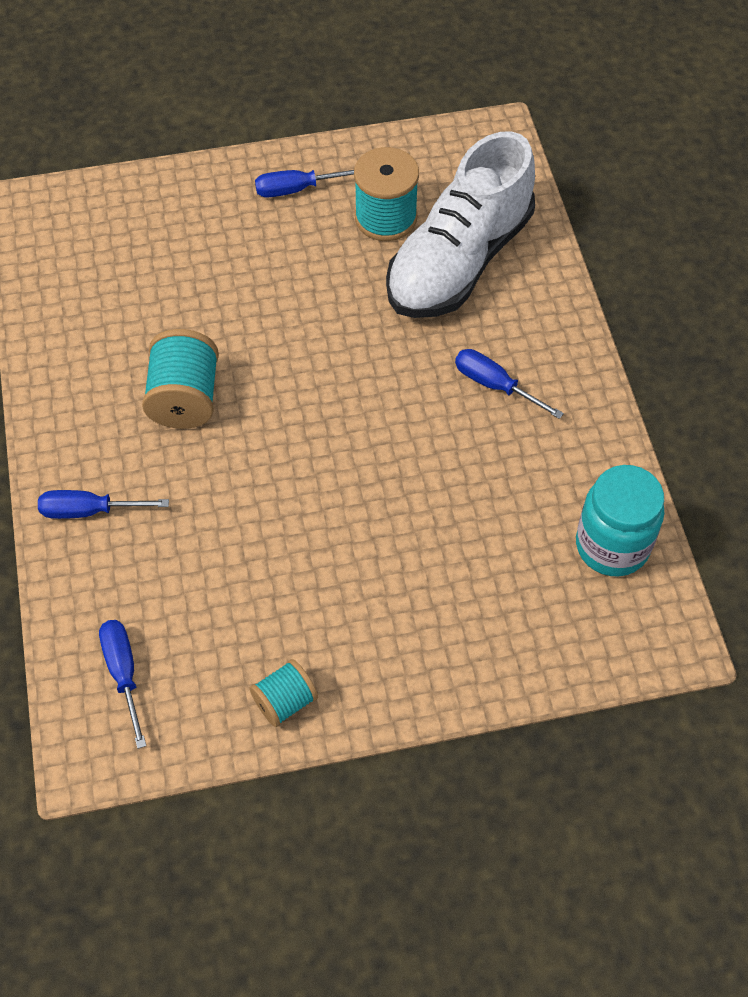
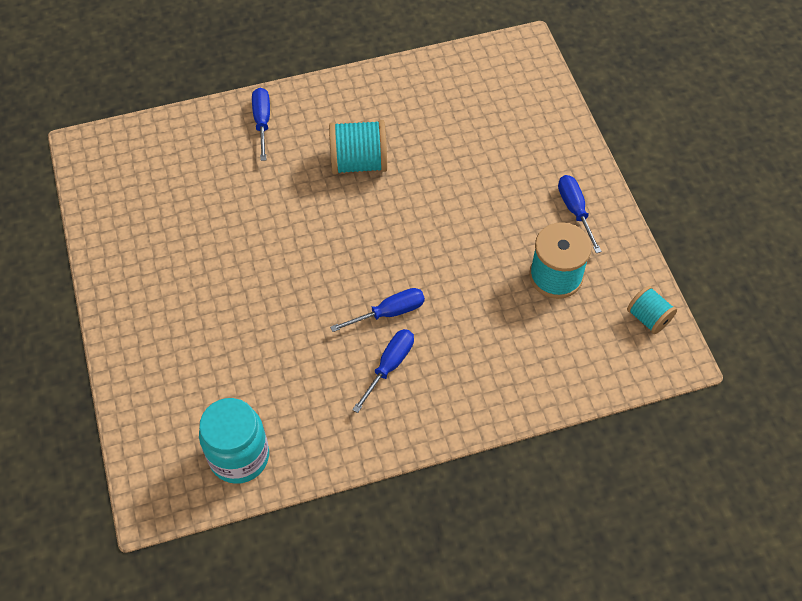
camera: 85 degrees right, 0 degrees up
blue screwdriver [99,620,146,749] -> blue screwdriver moved to [330,288,425,332]
turquoise spool [250,659,318,727] -> turquoise spool moved to [627,286,677,334]
white shoe [386,131,535,318] -> none

